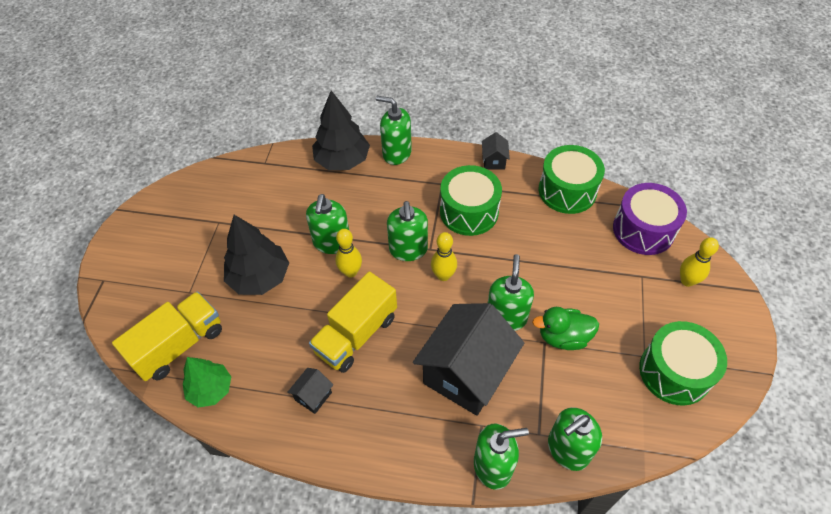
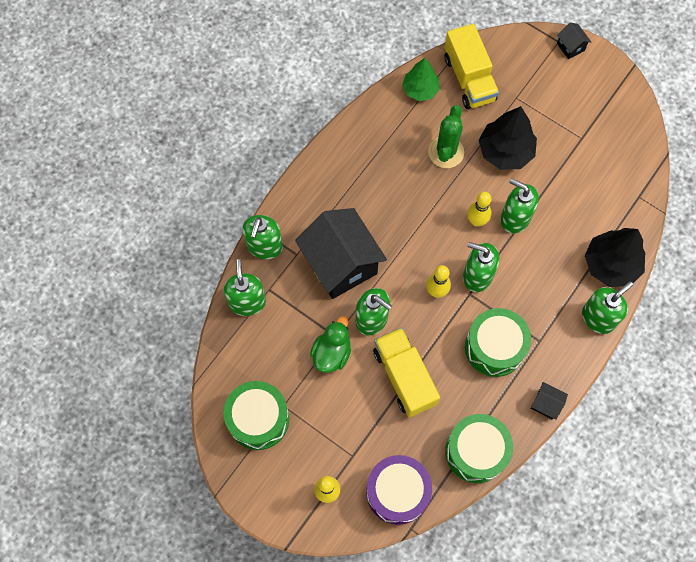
camera: 115 degrees right, 15 degrees up
black house [287,368,333,414] -> black house moved to [557,22,591,59]
yellow truck [309,272,397,373] -> yellow truck moved to [373,327,440,418]
none -> green cactus [428,105,464,168]

